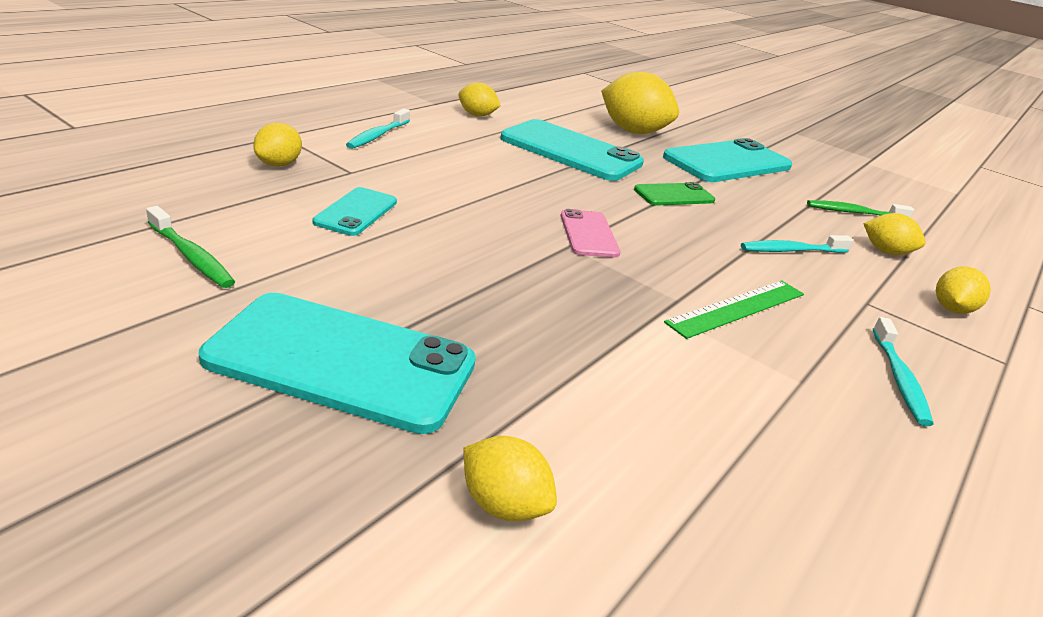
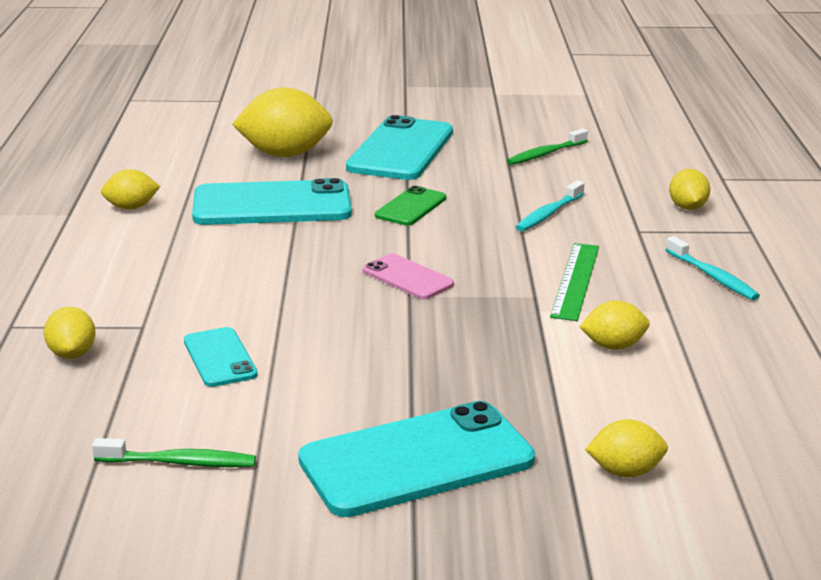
camera: 35 degrees left, 5 degrees down
turquoise toothbrush [346,108,410,149] -> none
yellow lemon [863,213,926,255] -> yellow lemon moved to [580,300,649,350]

